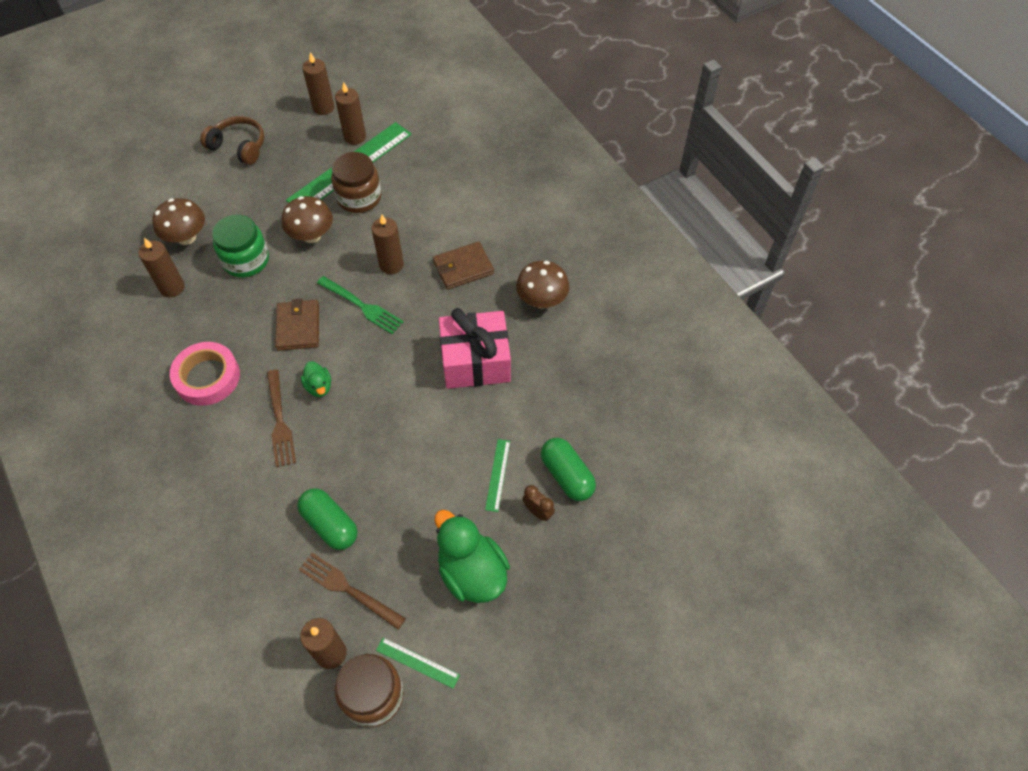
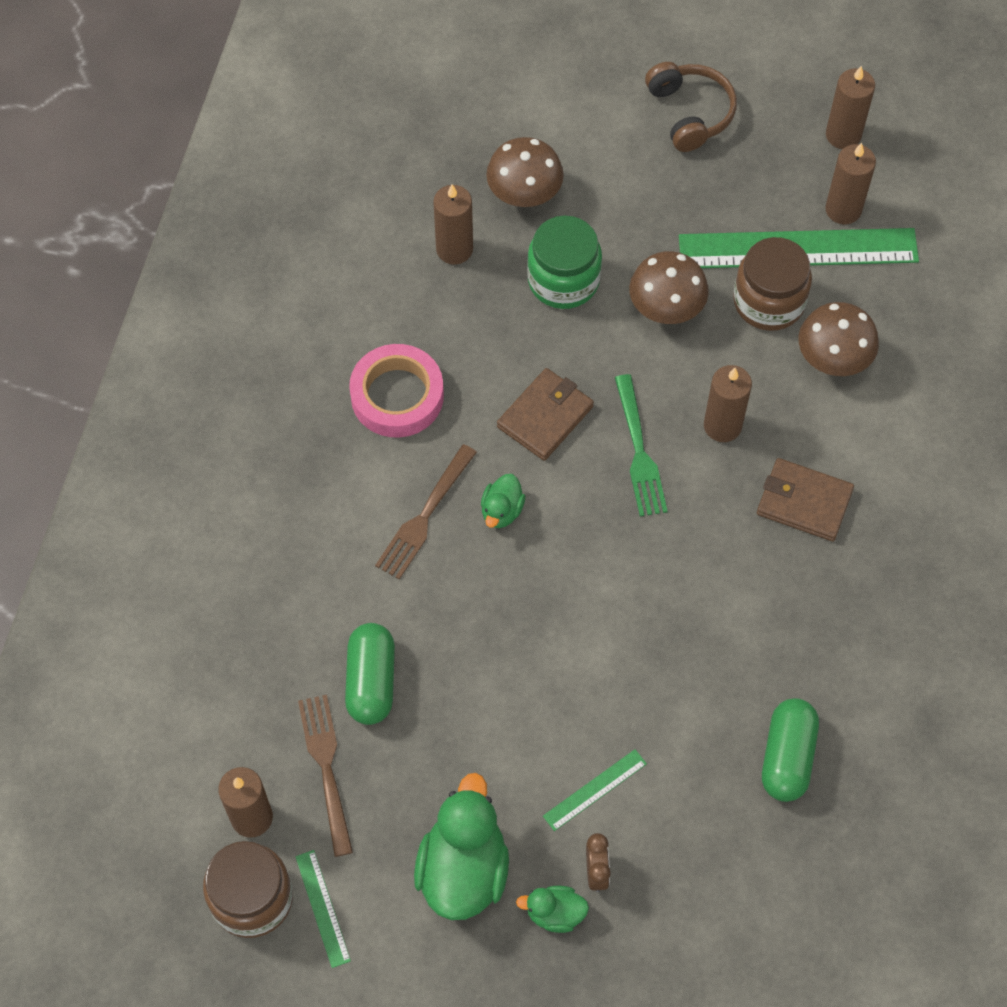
camera: 45 degrees right, 5 degrees up
pink gift [439,308,511,389] -> none
brown mushroom [516,261,569,309] -> brown mushroom moved to [799,302,879,376]
green capsule [541,438,596,501] -> green capsule moved to [762,698,819,802]
none -> green duck [516,886,589,933]

